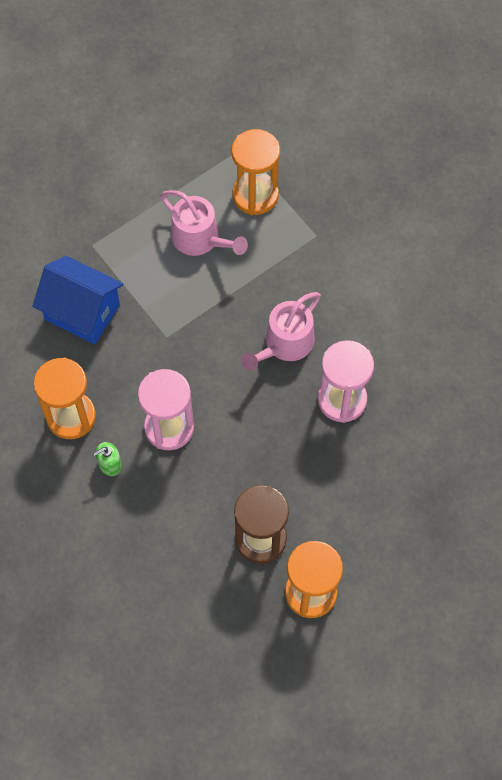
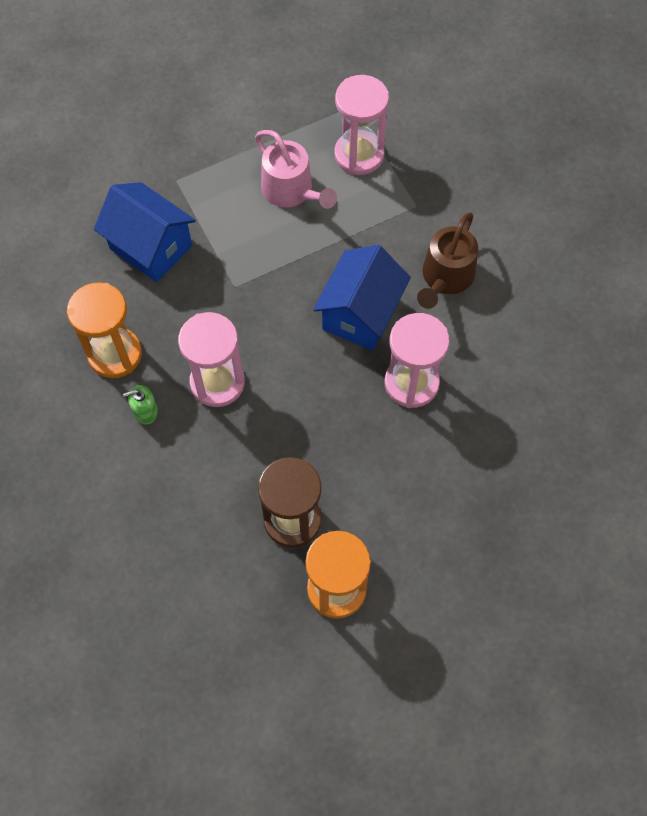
camera: 10 degrees right, 0 degrees up
orange hourglass [231,129,280,215] -> pink hourglass [334,75,389,175]
pink watering can [241,292,321,371] -> blue house [313,245,411,351]
none -> brown watering can [417,212,478,309]

